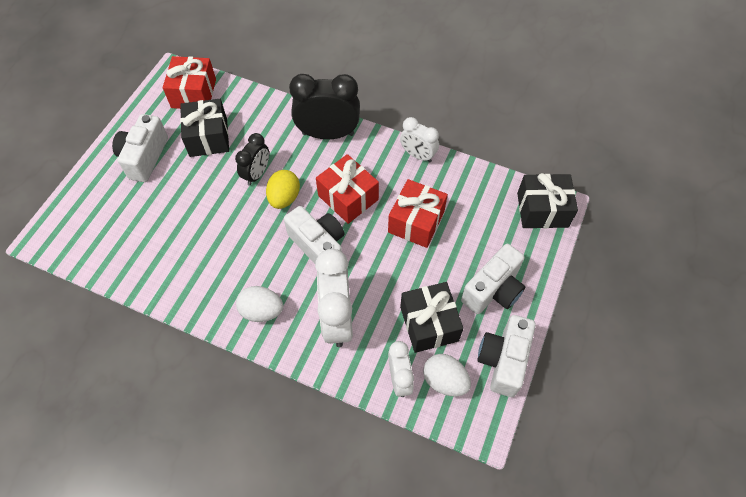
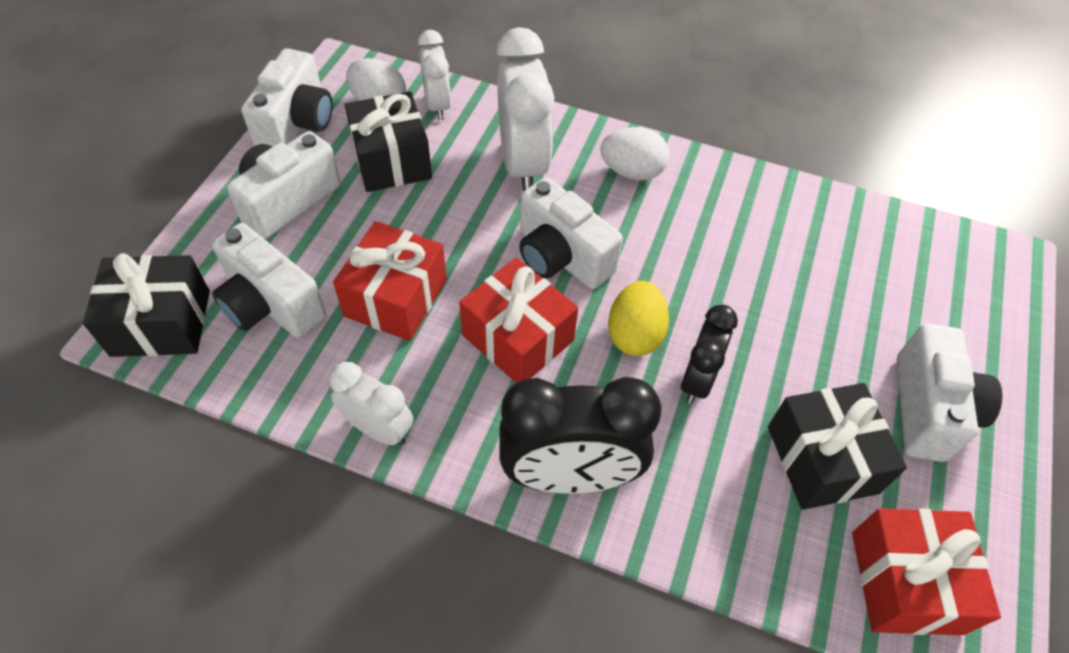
camera: 175 degrees right, 5 degrees down
none -> white camera [212,223,326,338]

